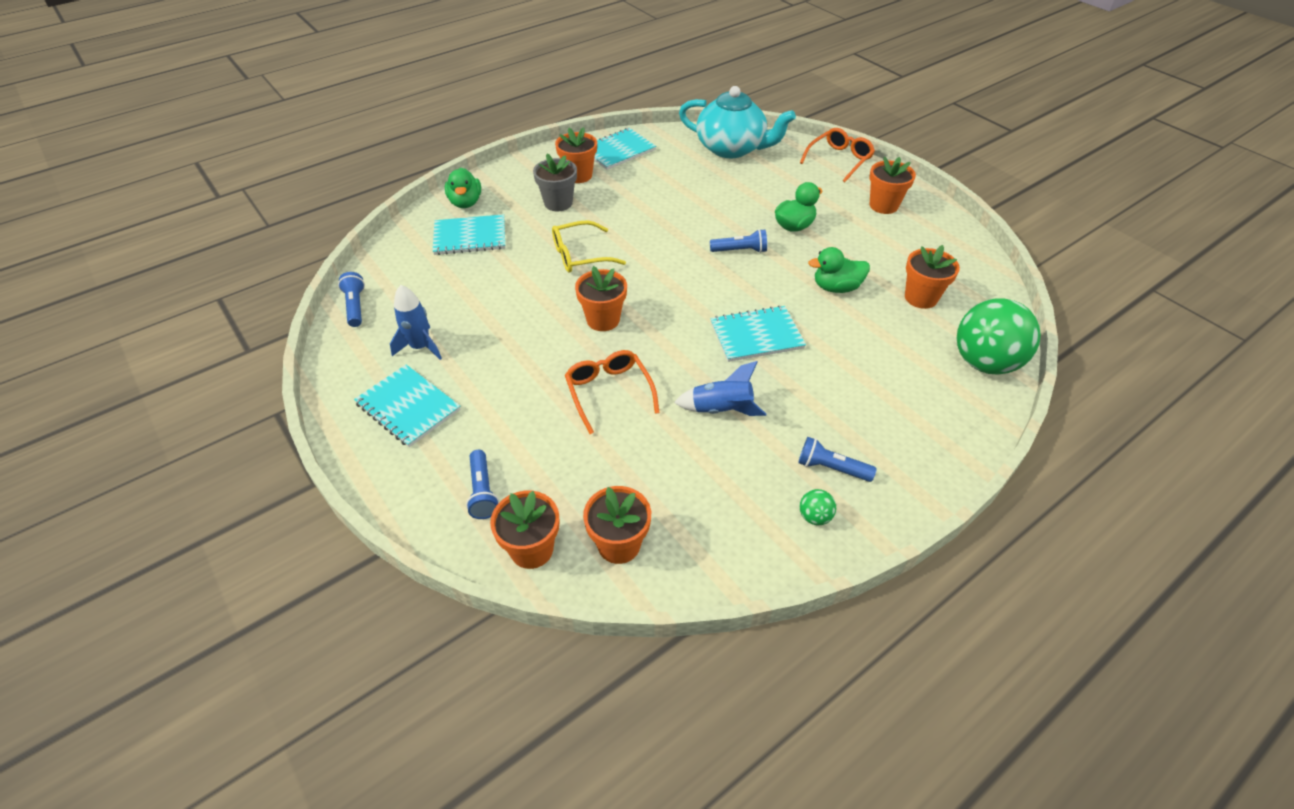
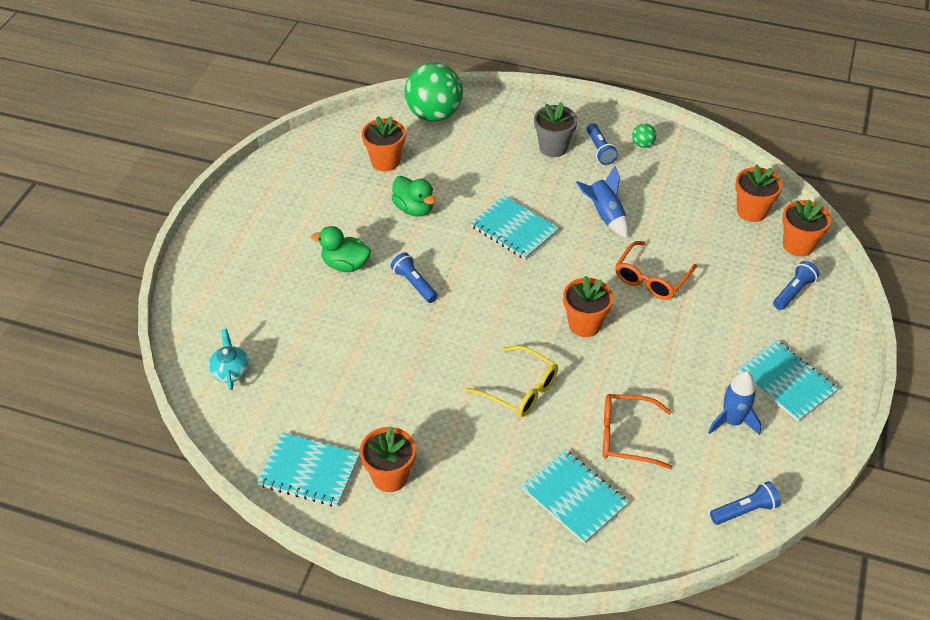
camera: 125 degrees left, 0 degrees up
blue flashlight [338,272,365,327] -> blue flashlight turned 150 degrees counterclockwise [710,481,781,525]
turquoise notebook [354,365,461,447] -> turquoise notebook turned 45 degrees counterclockwise [738,340,839,422]
green duck [445,168,481,208] -> none
grey flower pot [533,154,577,211] -> grey flower pot moved to [534,102,577,157]
turquoise teapot [679,86,796,158] -> turquoise teapot [208,329,249,390], size x0.44
orange glasses [800,128,875,182] -> orange glasses moved to [603,394,672,469]
orange flower pot [869,157,916,214] -> none

